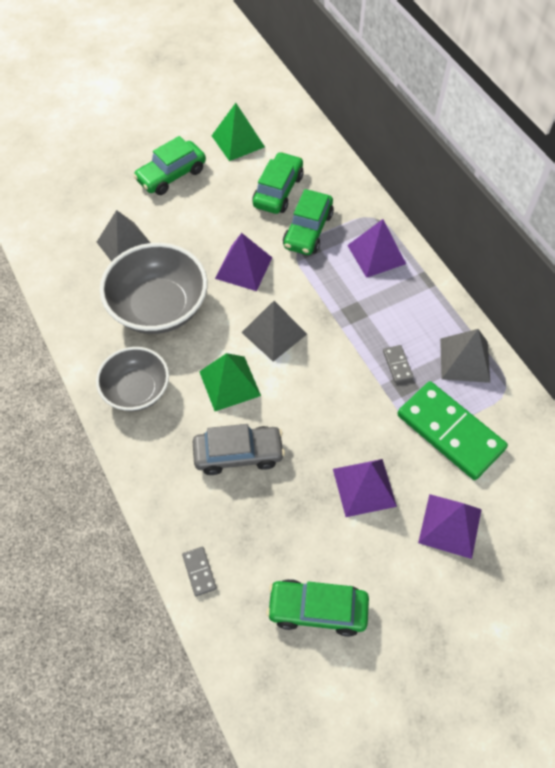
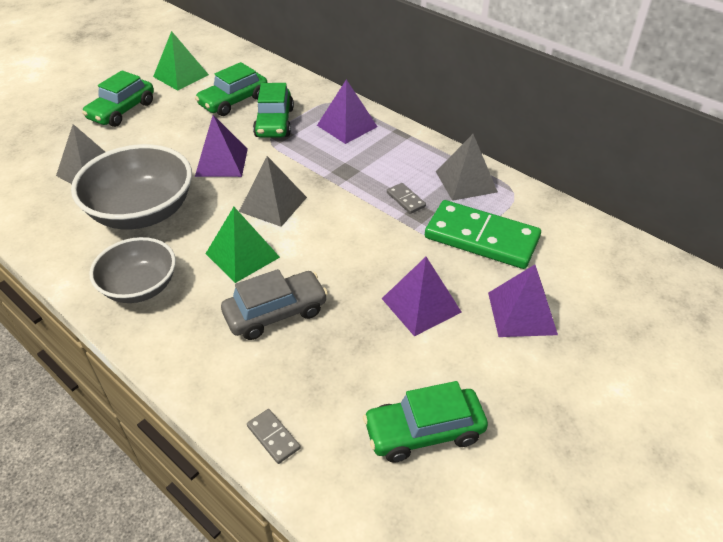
camera: 20 degrees left, 15 degrees down
green car [253,152,303,214] -> green car turned 135 degrees counterclockwise [195,62,268,116]

